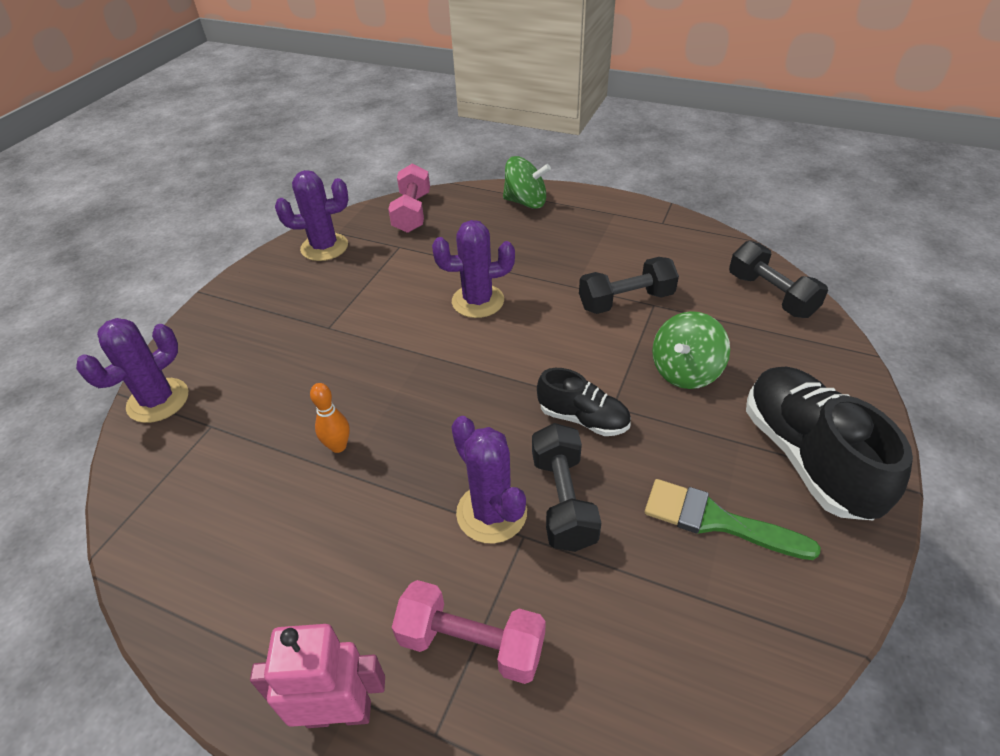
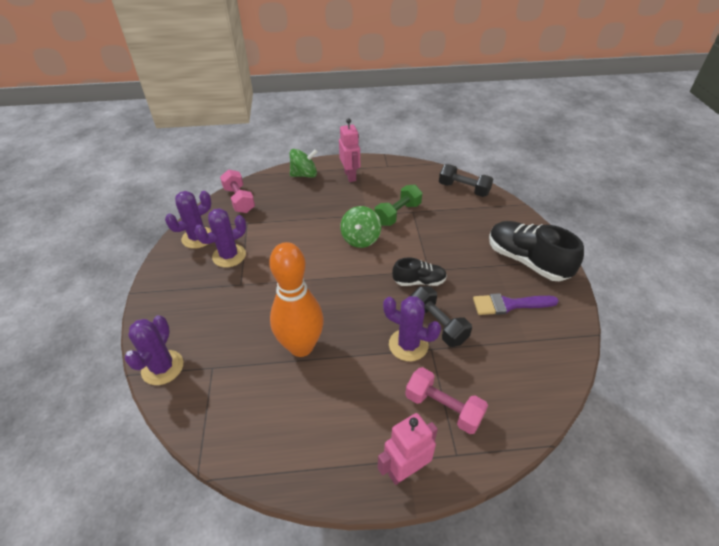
camera: 30 degrees left, 0 degrees up
orange bowling pin [310,383,350,453] -> orange bowling pin [269,242,324,357], size x2.50
pink dumbbell [392,580,546,684] -> pink dumbbell turned 45 degrees clockwise [405,367,488,434]
purple cactus [432,220,515,318] -> purple cactus moved to [194,208,246,267]
black dumbbell [579,257,679,314] -> green dumbbell [374,185,422,226]
green brush [645,479,821,560] -> purple brush [473,293,559,315]
green spinning top [652,311,730,389] -> green spinning top moved to [340,206,381,248]
none -> pink robot [339,118,360,182]

